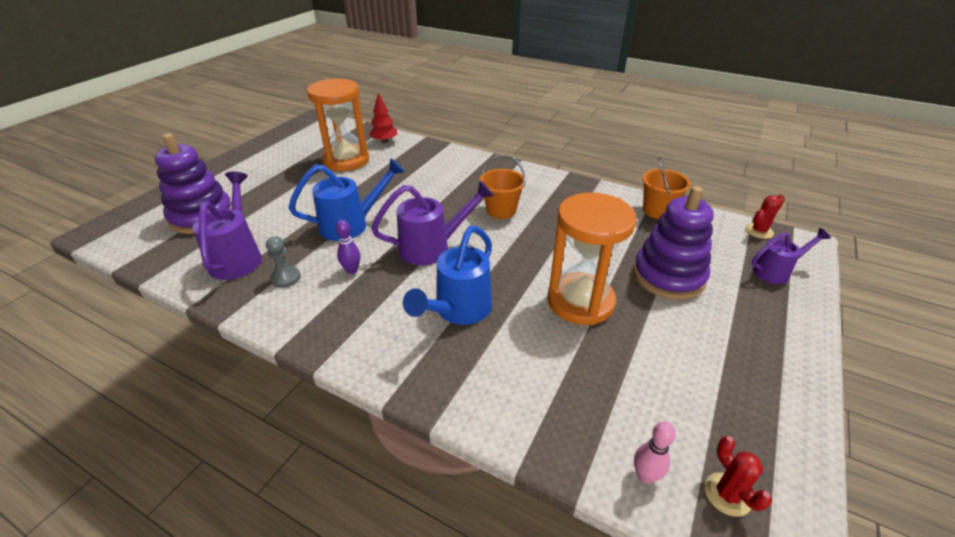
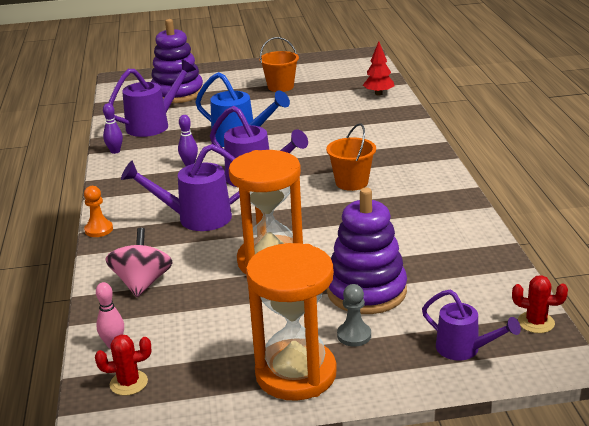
camera: 55 degrees right, 10 degrees down
grey pawn [266,236,301,288] -> grey pawn moved to [337,284,371,347]
orange hourglass [307,79,369,171] -> orange hourglass moved to [246,243,337,401]
blue watering can [403,226,492,325] -> purple watering can [121,144,240,231]
orange bucket [642,157,691,219] -> orange bucket moved to [259,37,299,92]
red cactus [705,436,772,517] -> red cactus turned 45 degrees clockwise [95,334,151,396]
none -> orange pawn [84,186,113,237]
none -> purple bowling pin [103,103,123,154]
none -> pink spinning top [105,228,173,297]

